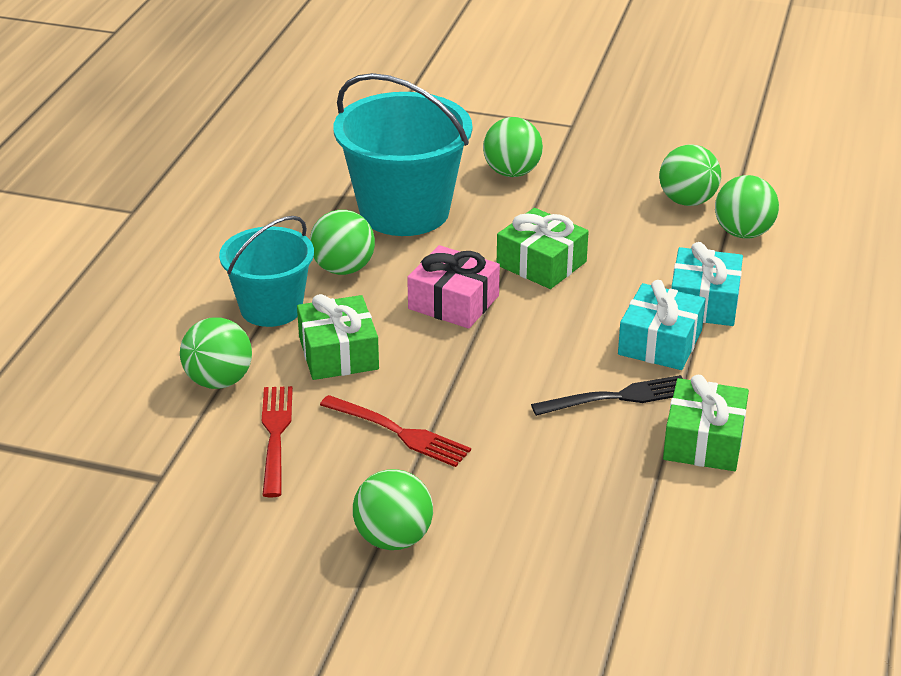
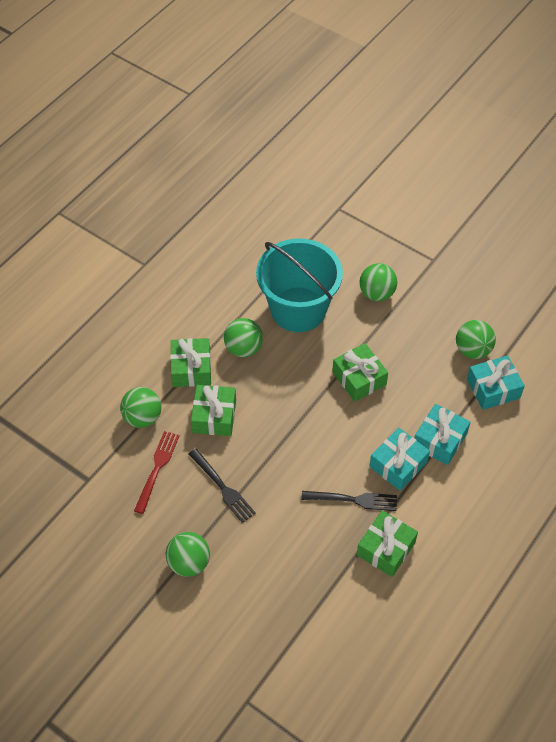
camera: 20 degrees right, 20 degrees up
turquoise bucket [219,216,314,327] -> green gift [170,338,211,387]
red fork [320,395,471,467] -> black fork [189,449,256,523]
pink gift [407,245,500,329] -> none
green ball [715,175,779,238] -> turquoise gift [467,355,525,410]

